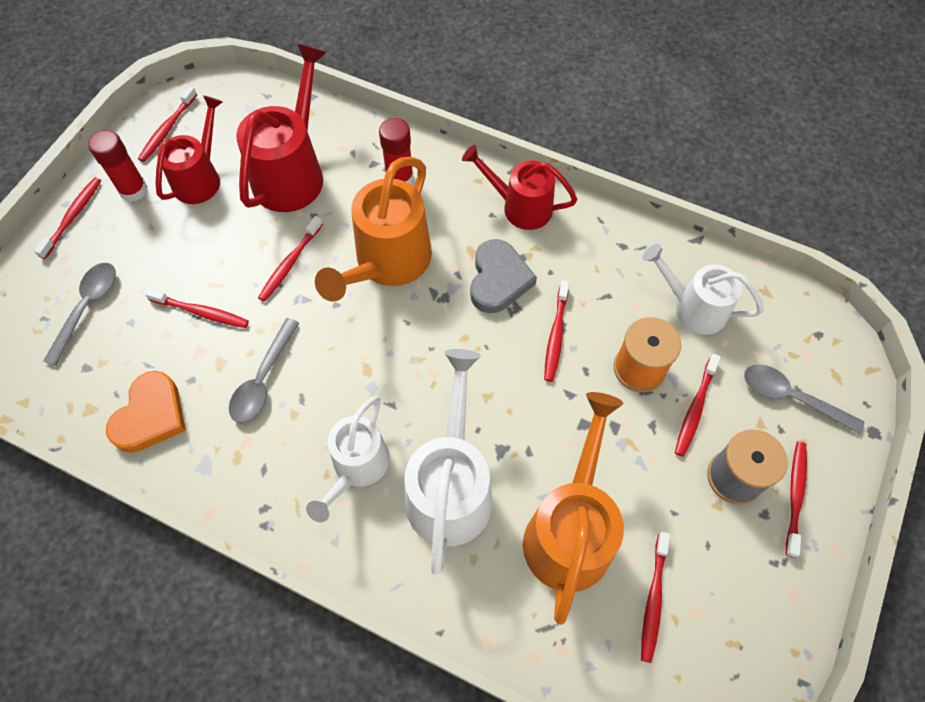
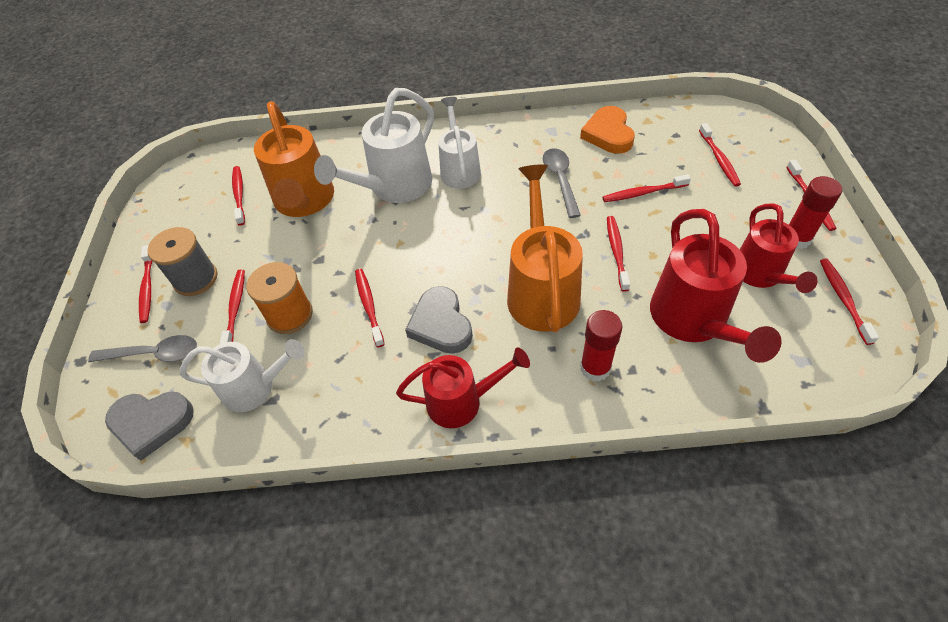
camera: 155 degrees right, 10 degrees down
grey spoon [43,263,116,366] -> red toothbrush [699,123,741,186]
white watering can [404,349,492,575] -> white watering can turned 60 degrees clockwise [314,88,434,203]
none -> grey heart [105,391,194,461]

